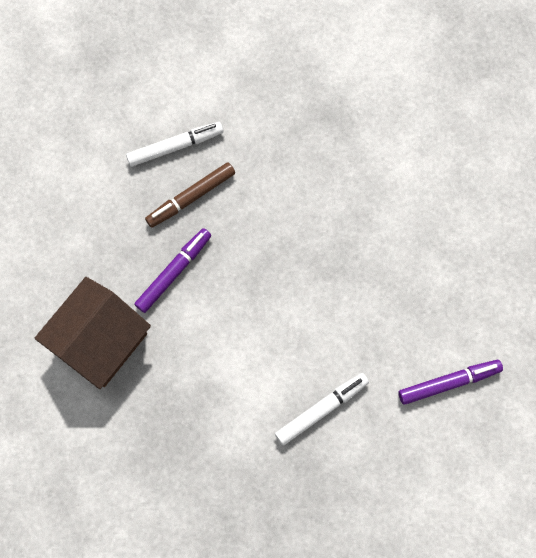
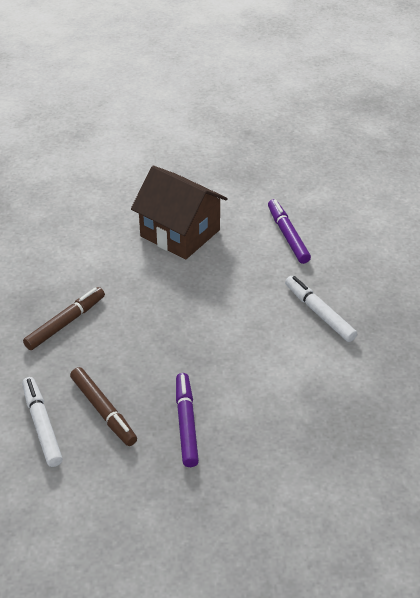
camera: 90 degrees left, 30 degrees down
brown house [35,277,151,389] -> brown house moved to [131,166,228,260]
purple marker [134,228,211,313] -> purple marker turned 45 degrees clockwise [176,373,199,467]
none -> brown marker [23,287,105,350]

